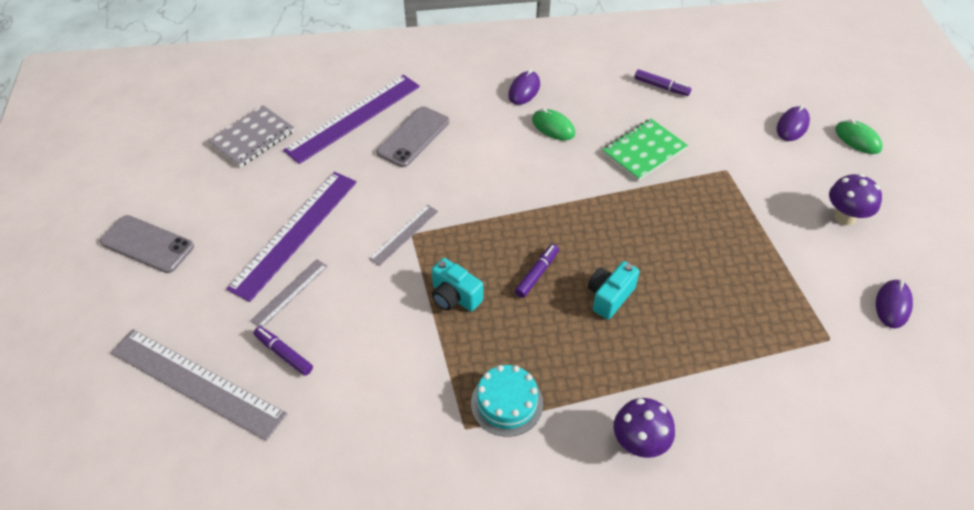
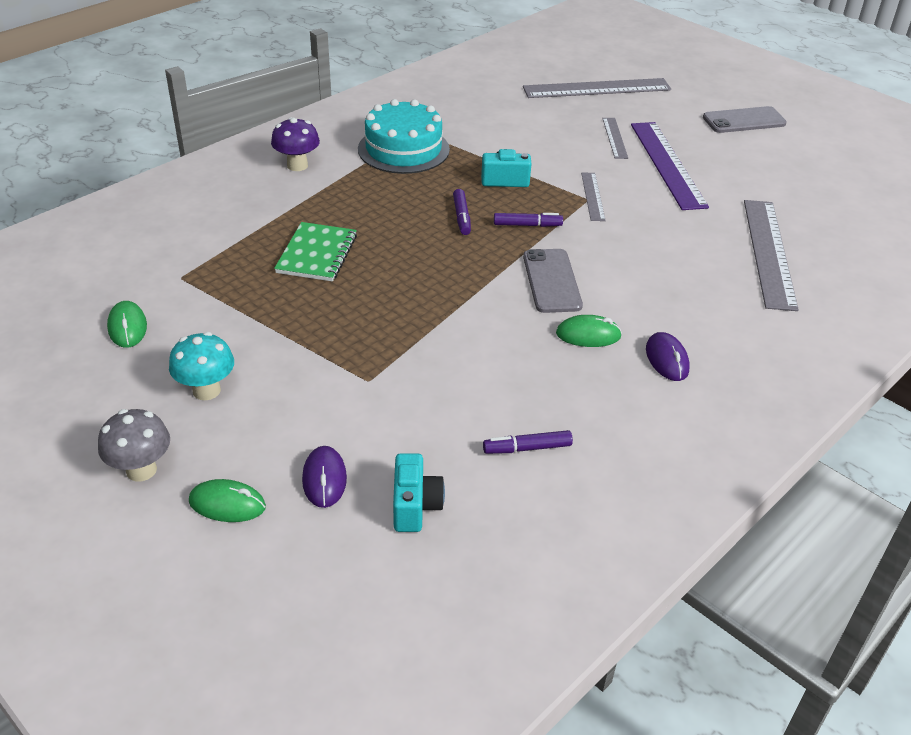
camera: 140 degrees right, 10 degrees down
grey notebook [208,105,294,167] -> none
purple marker [254,326,313,376] -> purple marker moved to [494,213,563,227]
purple ruler [283,75,420,164] -> grey ruler [744,200,799,311]
grey phone [376,106,449,167] -> grey phone moved to [523,249,583,313]
turquoise cake [471,365,543,437] -> turquoise cake [358,99,450,174], size x1.58
turquoise camera [588,261,639,319] -> turquoise camera moved to [393,453,445,532]
green notebook [602,119,688,181] -> green notebook moved to [274,222,357,282]
purple mushroom [829,174,882,226] -> turquoise mushroom [169,332,234,400]
purple mouse [876,280,913,328] -> green mouse [107,301,147,348]
none -> grey mushroom [98,409,170,481]

